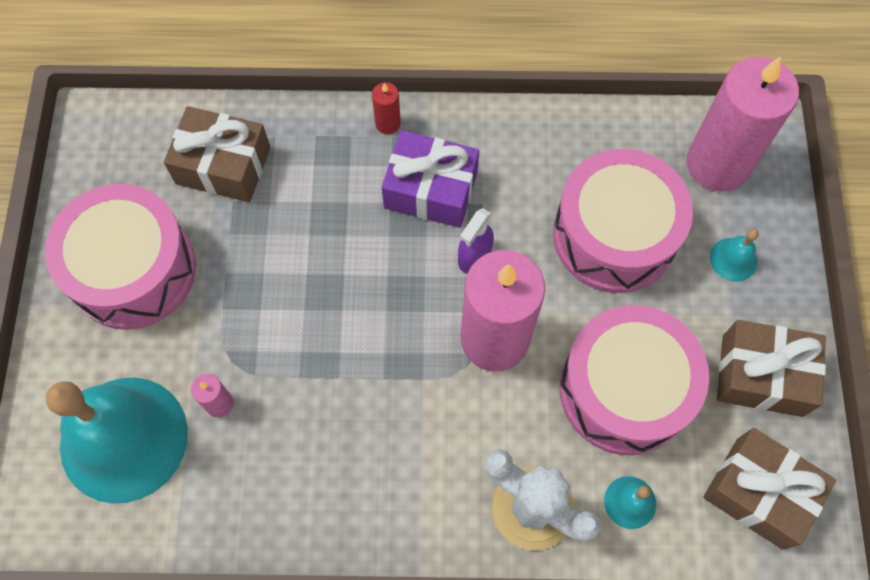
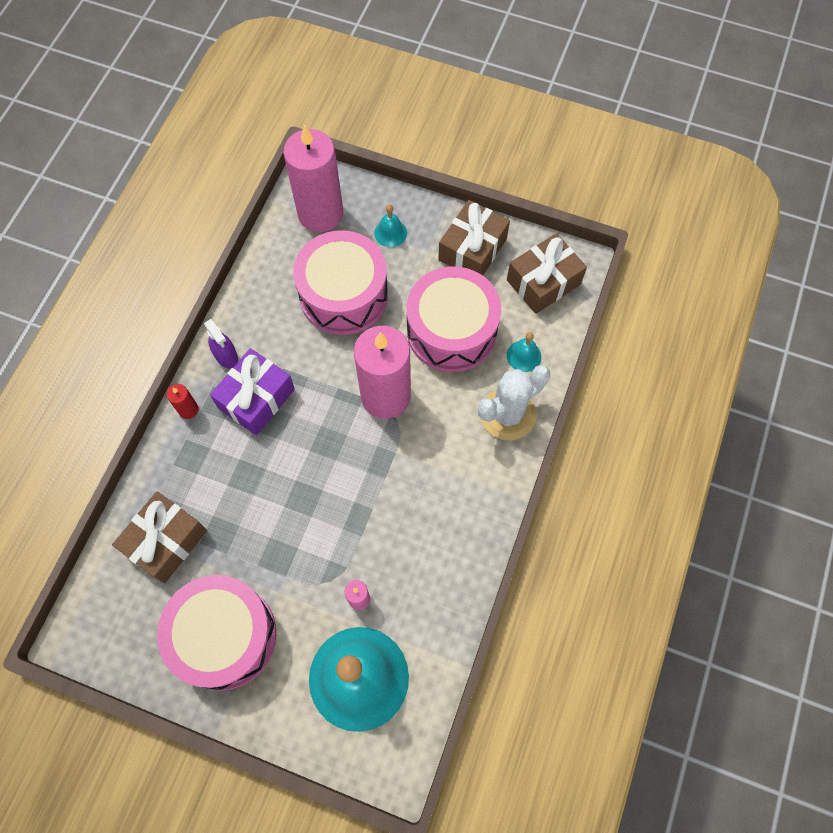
camera: 70 degrees left, 0 degrees up
purple spray bottle [458,208,494,273] -> purple spray bottle moved to [204,319,238,369]

